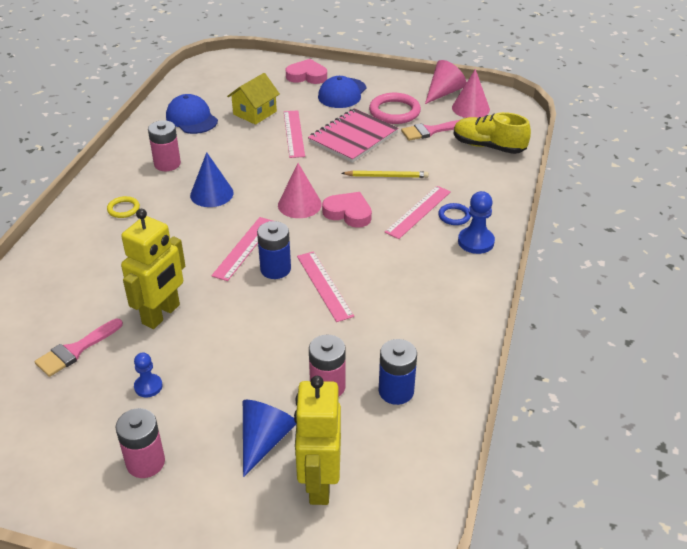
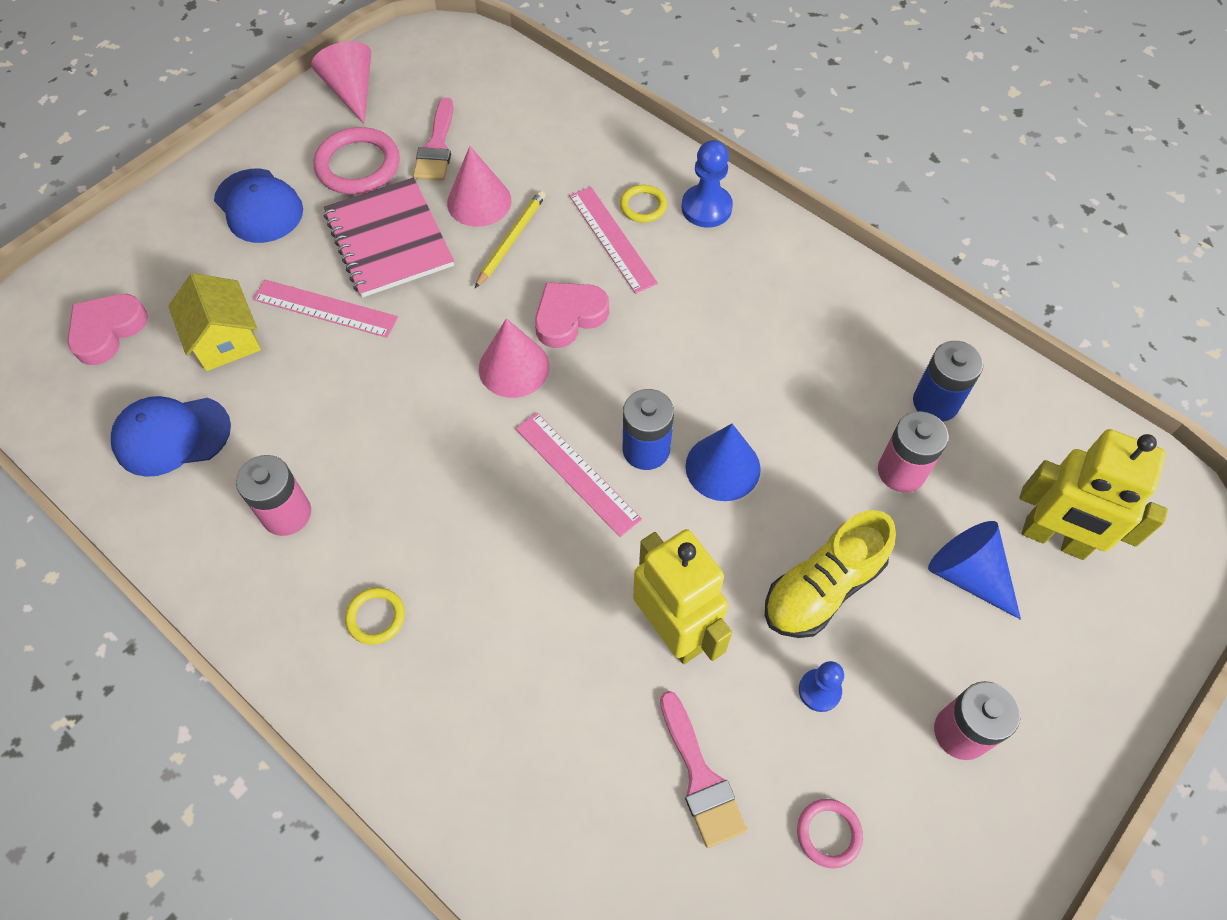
camera: 65 degrees left, 20 degrees up
blue cone [190,152,234,207] -> blue cone moved to [685,424,761,501]
pink heart [286,59,327,84] -> pink heart moved to [67,294,148,365]
pink ruler [297,251,354,322] -> none
blue ring [438,203,471,225] -> yellow ring [620,185,667,223]
pink cone [452,69,490,118] -> pink cone moved to [447,146,511,227]
yellow shoe [454,112,531,154] -> yellow shoe moved to [765,510,896,638]
none -> pink ring [797,799,863,869]

